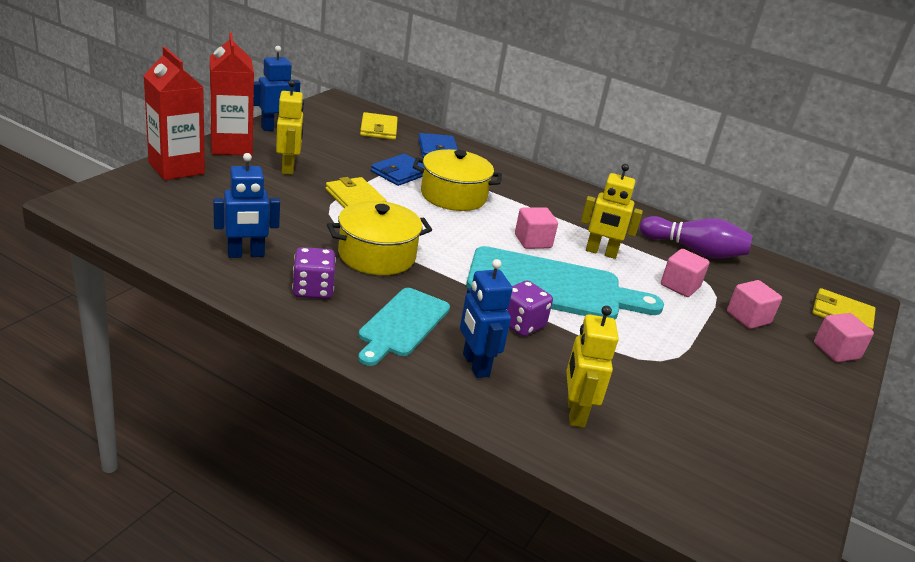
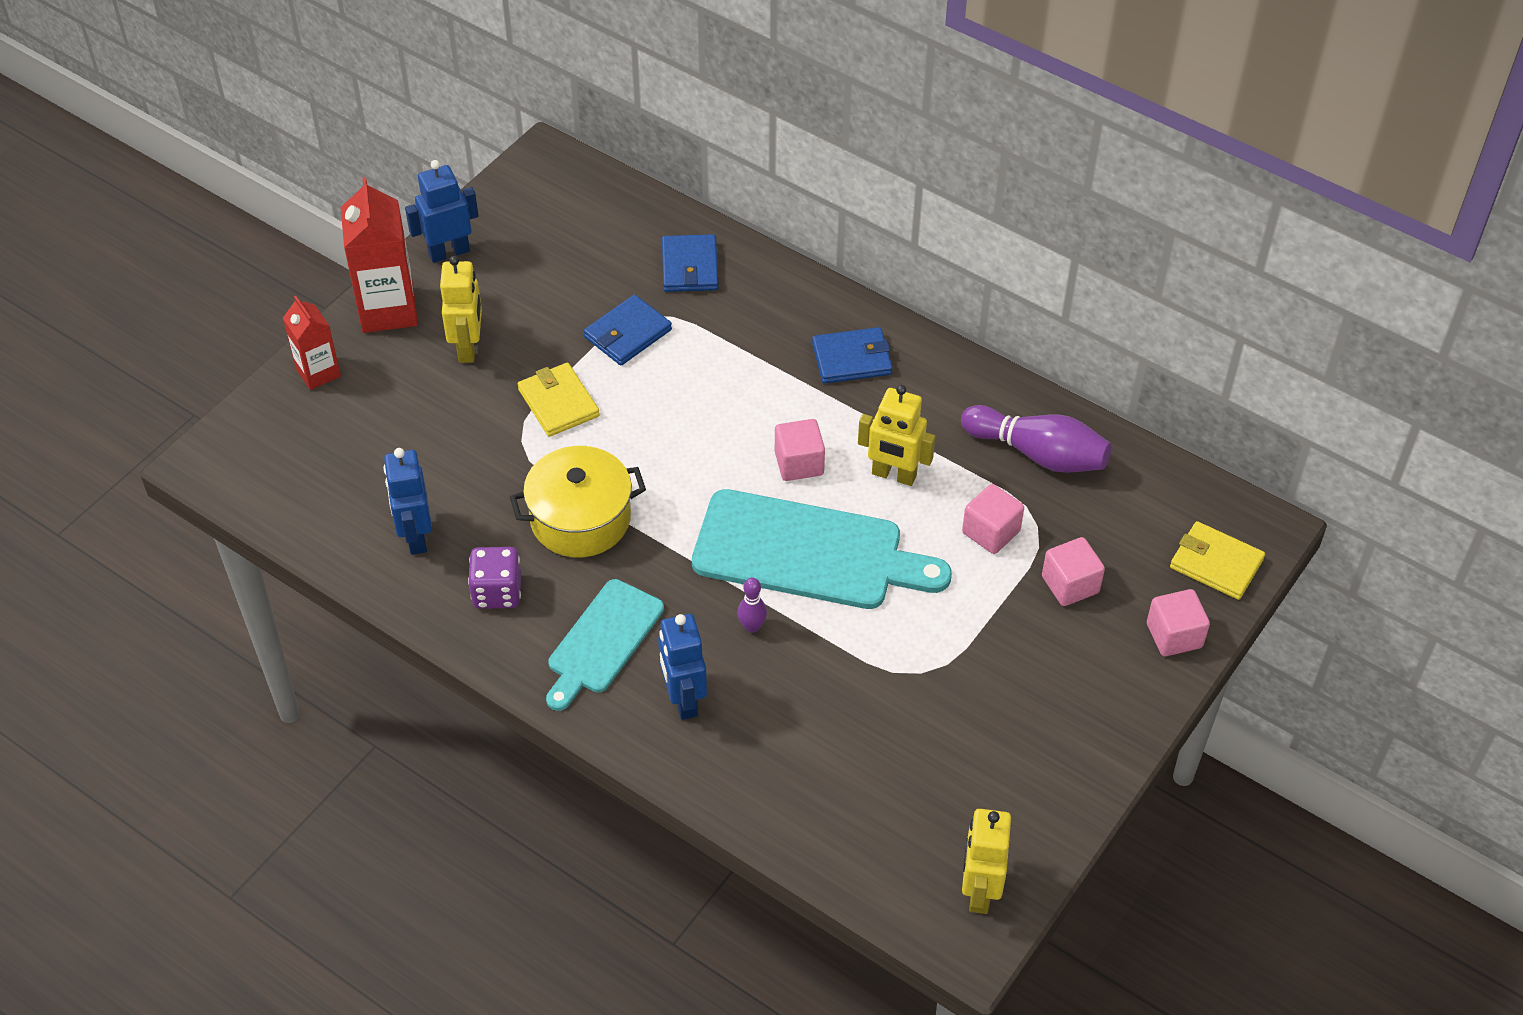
camera: 10 degrees right, 20 degrees up
red carton [143,47,205,180] -> red carton [283,296,341,390], size x0.60
blue robot [213,153,280,258] -> blue robot turned 90 degrees clockwise [384,448,432,555]
yellow wallet [360,112,398,140] -> none
yellow pot [413,149,502,211] -> none
purple dice [506,280,553,336] -> purple bowling pin [738,578,767,633]
yellow robot [566,306,619,428] -> yellow robot moved to [962,809,1011,914]
none -> blue wallet [812,327,893,384]

